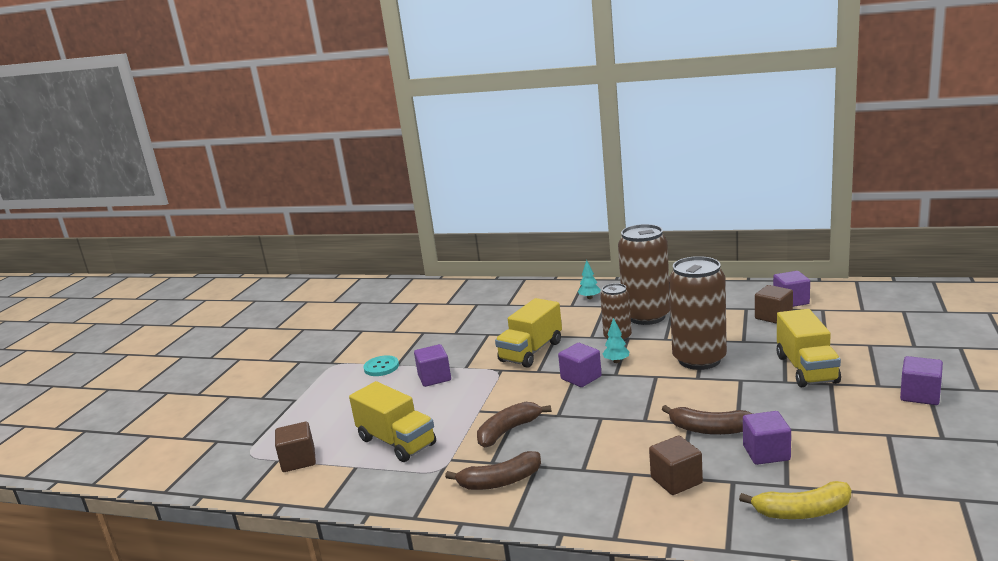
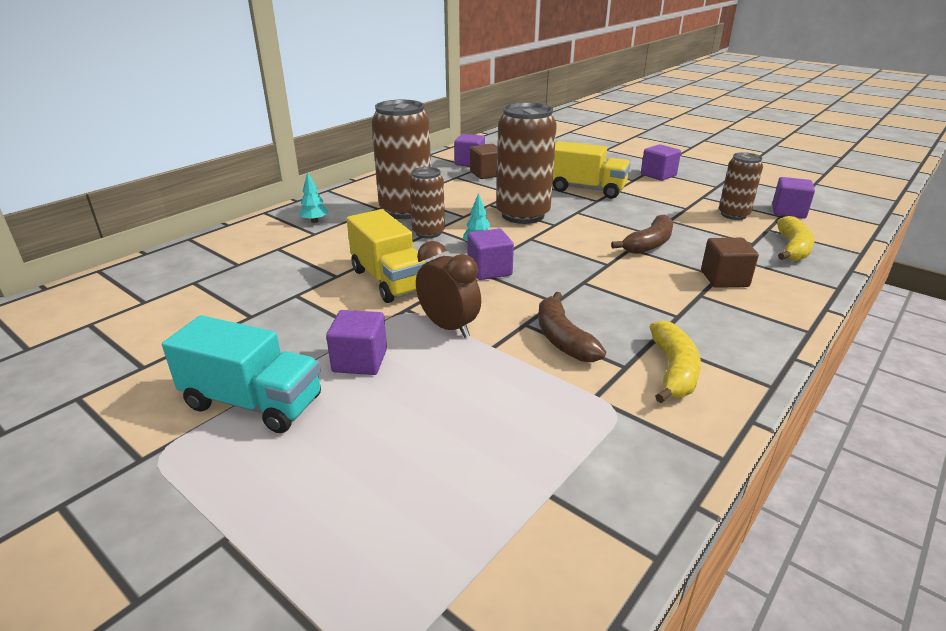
camera: 70 degrees left, 10 degrees up
brown cube [275,422,316,472] -> none
yellow truck [349,381,436,462] -> none
turquoise button [363,356,399,376] -> turquoise truck [162,315,321,433]
brown banana [445,451,541,490] -> yellow banana [650,320,701,403]
purple cube [743,411,791,465] -> purple cube moved to [772,177,815,218]
none -> brown clock [416,241,481,338]
none -> brown can [719,152,763,220]

